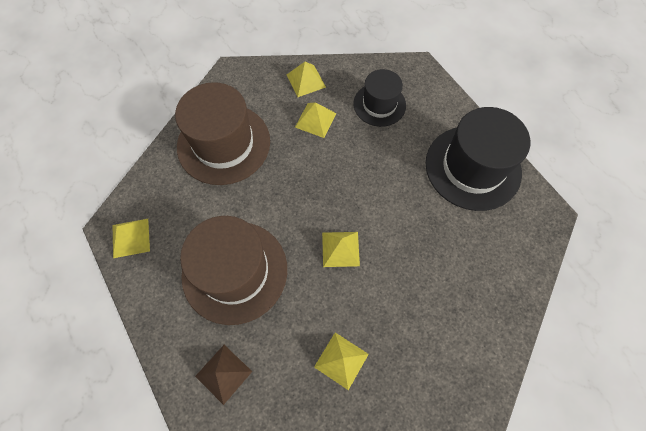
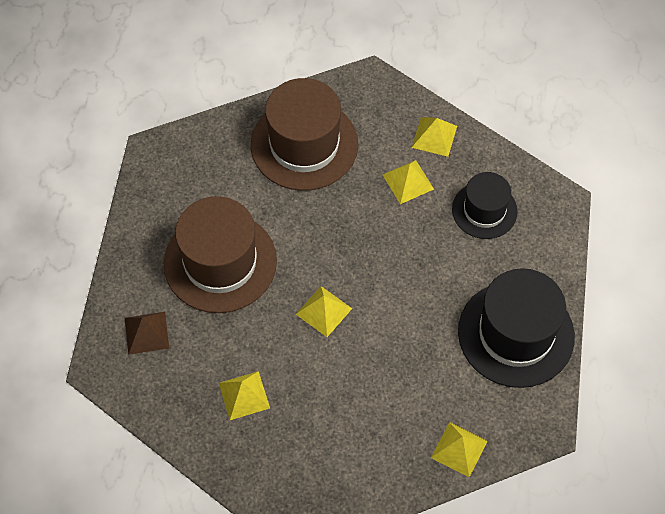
camera: 40 degrees right, 5 degrees down
yellow pyramid [113,219,150,258] -> yellow pyramid moved to [431,422,488,477]

